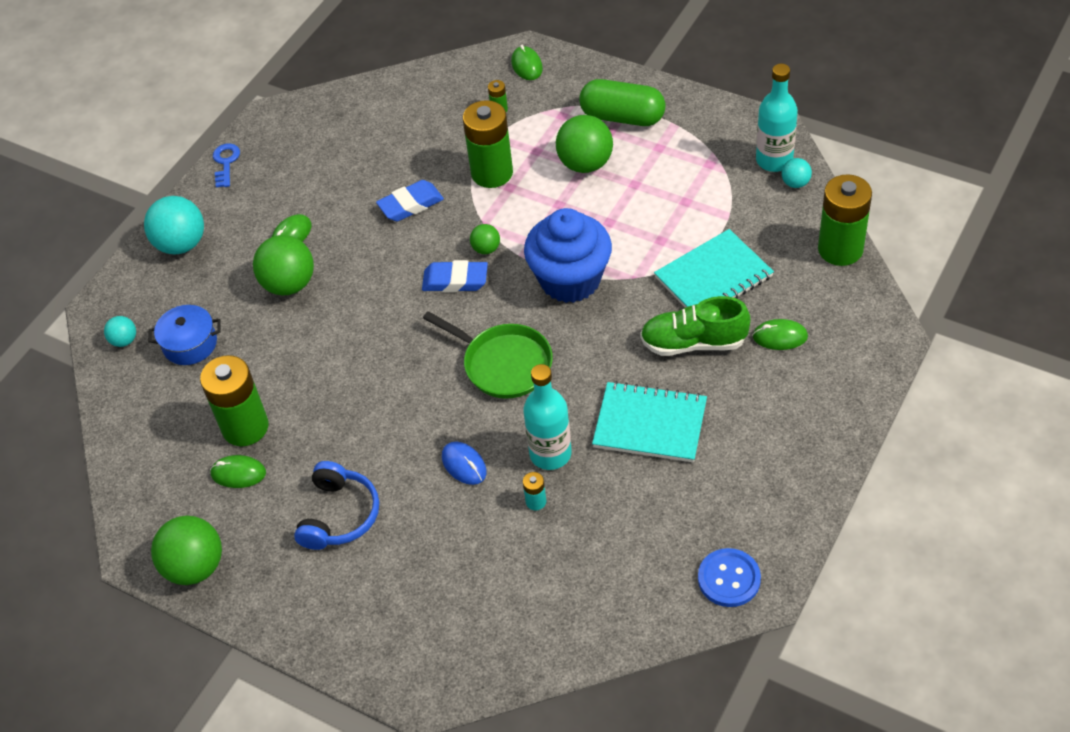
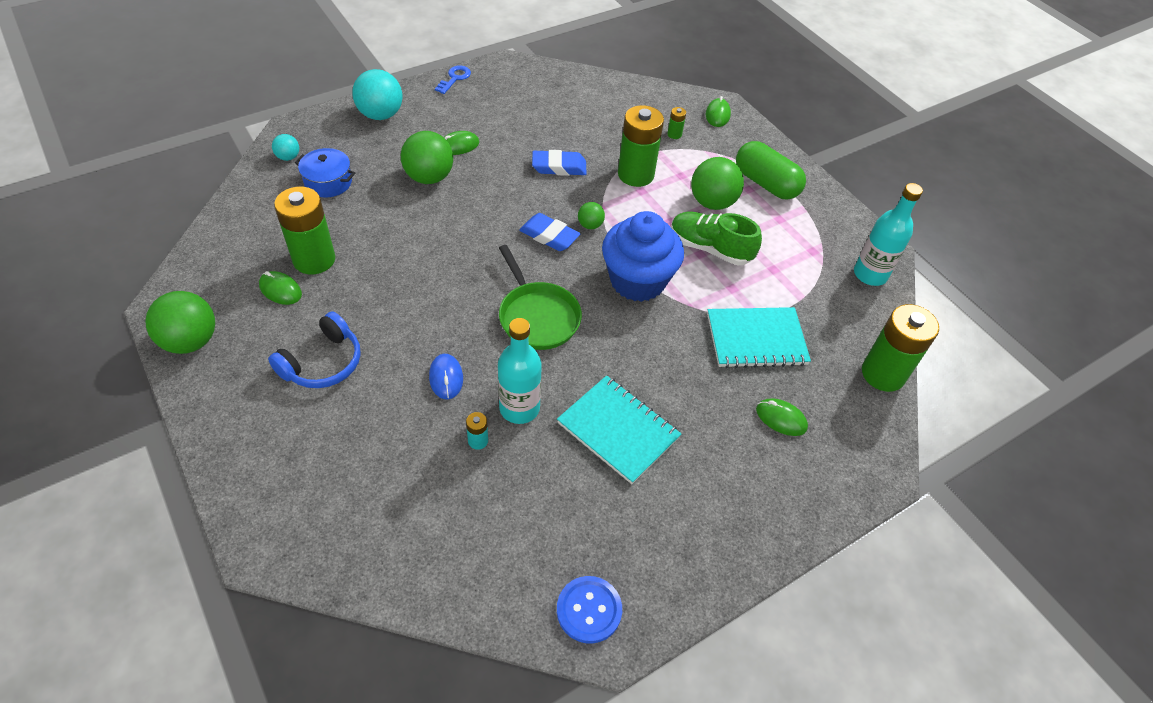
camera: 20 degrees right, 0 degrees up
green shoe [640,296,751,356] -> green shoe moved to [671,212,762,265]
turquoise ball [781,158,812,188] -> none

